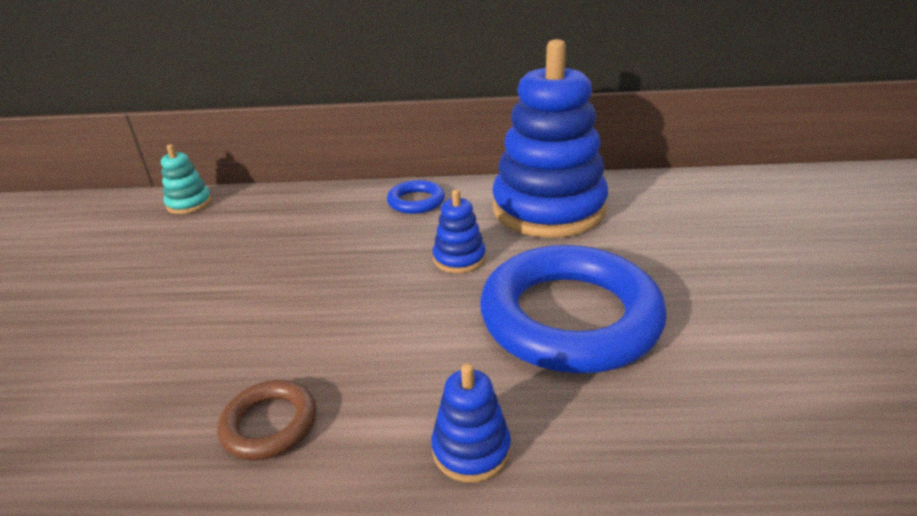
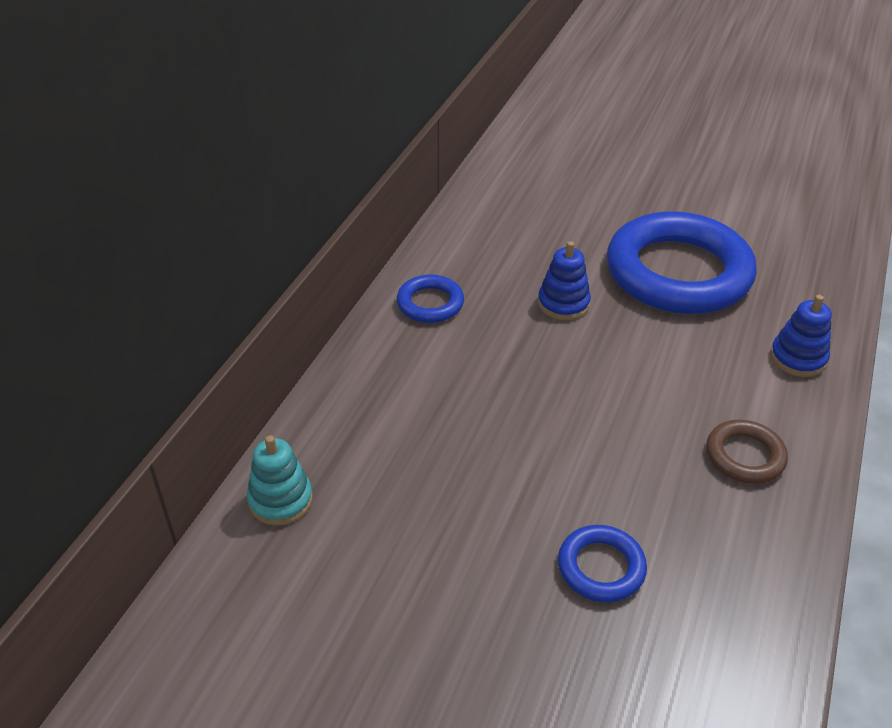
camera: 70 degrees left, 10 degrees up
blue stacking toy [492,39,608,238] -> none
none -> blue ring [558,525,647,602]

